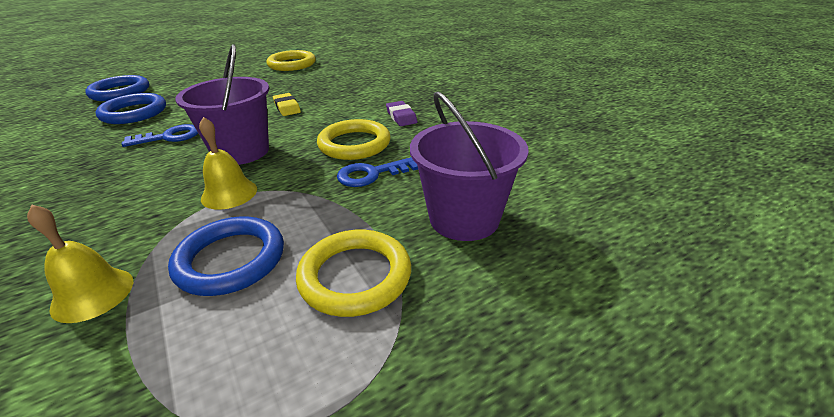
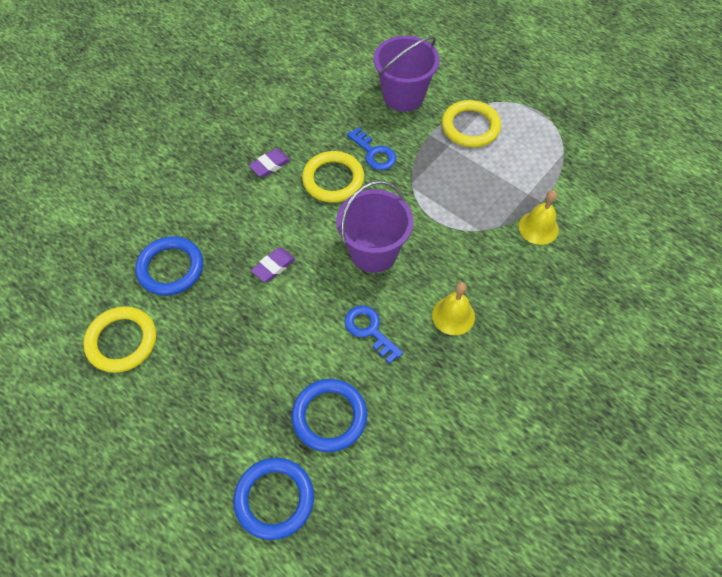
camera: 110 degrees left, 25 degrees up
blue ring [168,216,284,296] -> blue ring moved to [135,236,203,296]
yellow bell [199,117,257,210] -> yellow bell moved to [432,282,475,335]
yellow eraser [273,93,301,116] -> purple eraser [251,248,295,282]

